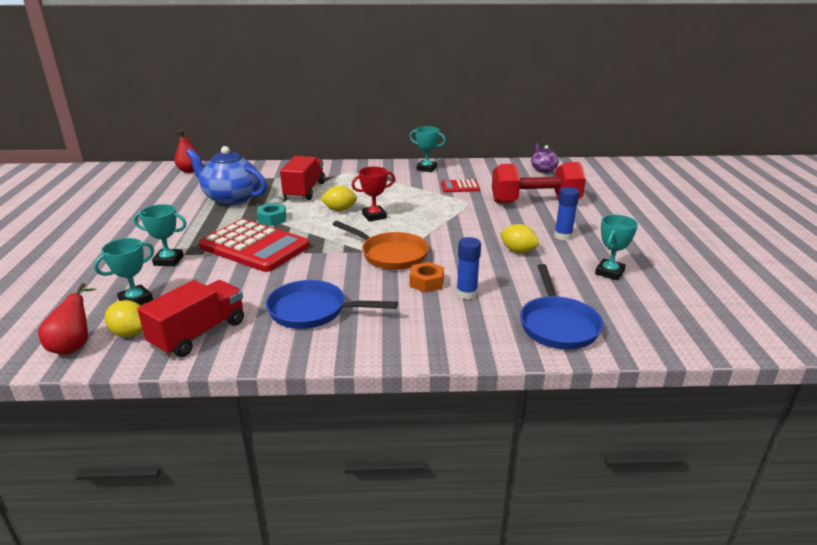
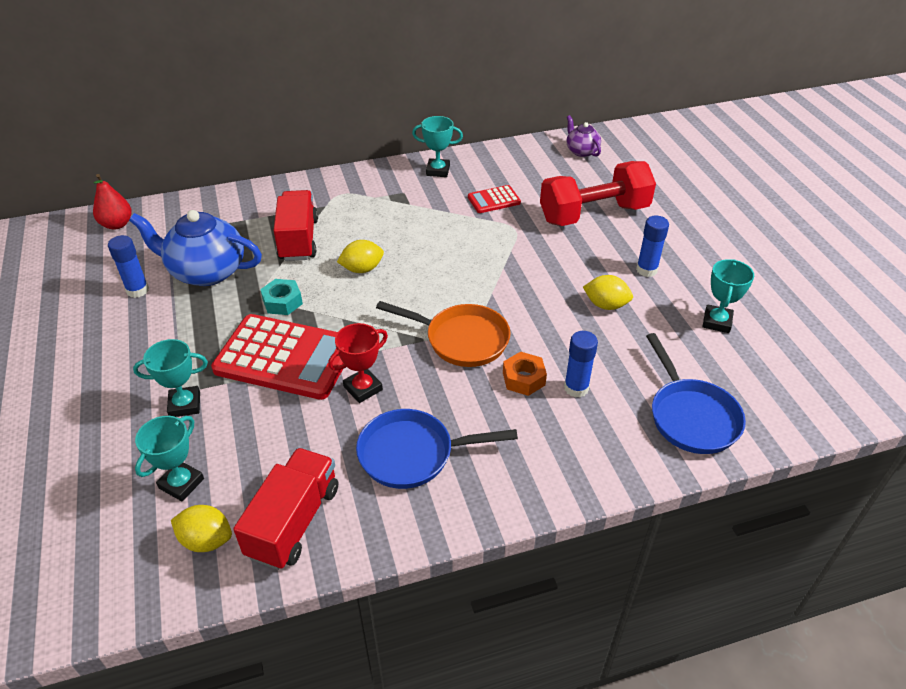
camera: 15 degrees left, 15 degrees up
red pear [38,283,96,355] -> none
red trophy [351,167,395,222] -> red trophy moved to [328,323,388,403]
none -> blue glue stick [108,235,149,298]

